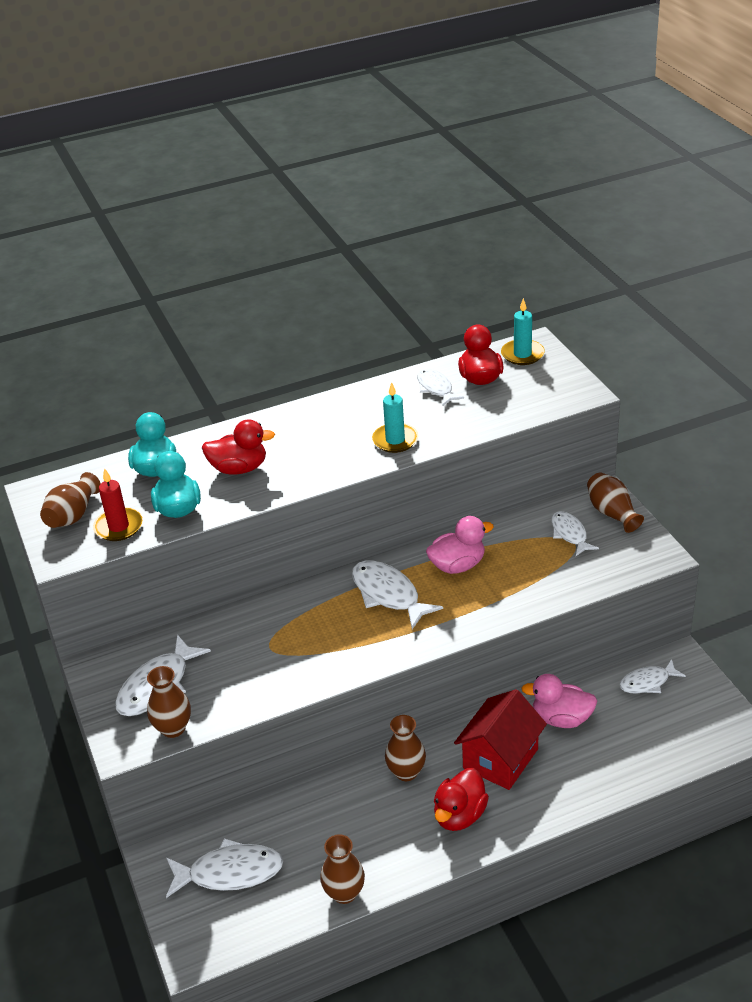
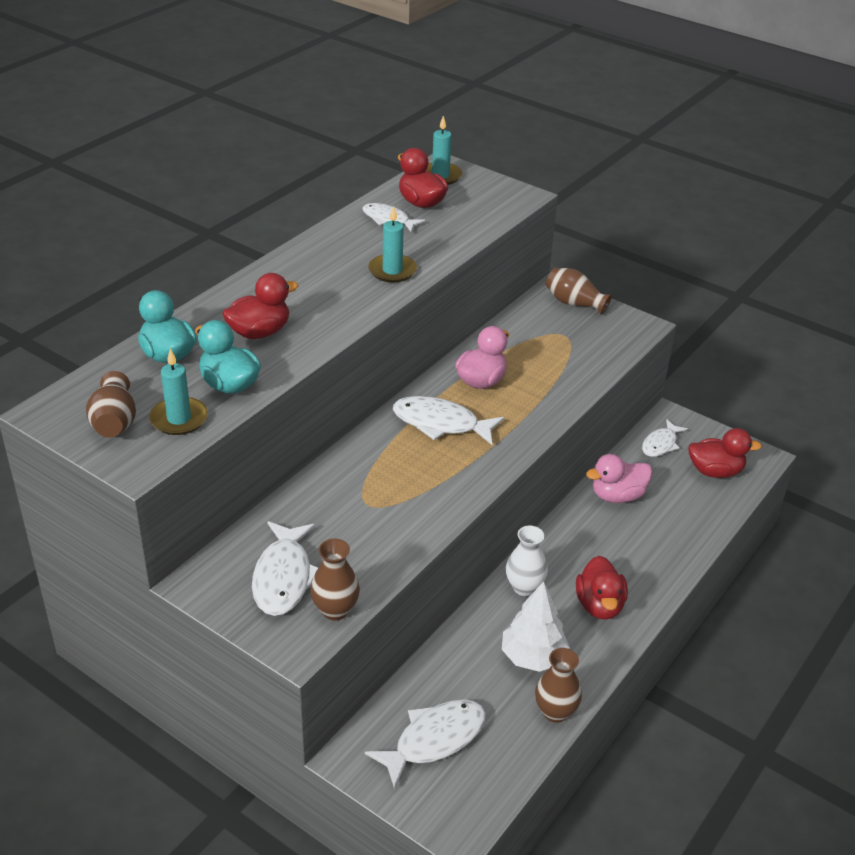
camera: 35 degrees left, 0 degrees up
red candle [93,468,143,541] -> turquoise candle [149,349,208,435]
brown vase [385,715,426,781] -> white vase [506,525,548,596]
red house [454,689,547,790] -> none
white fish [551,511,599,556] -> none
none -> white tree [502,581,570,672]
none -> red duck [688,428,762,478]

